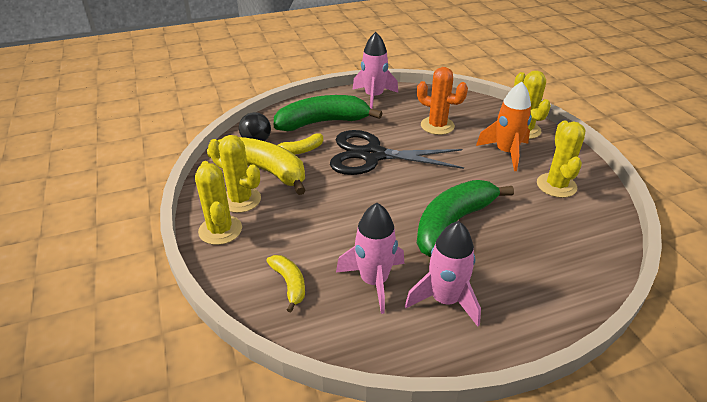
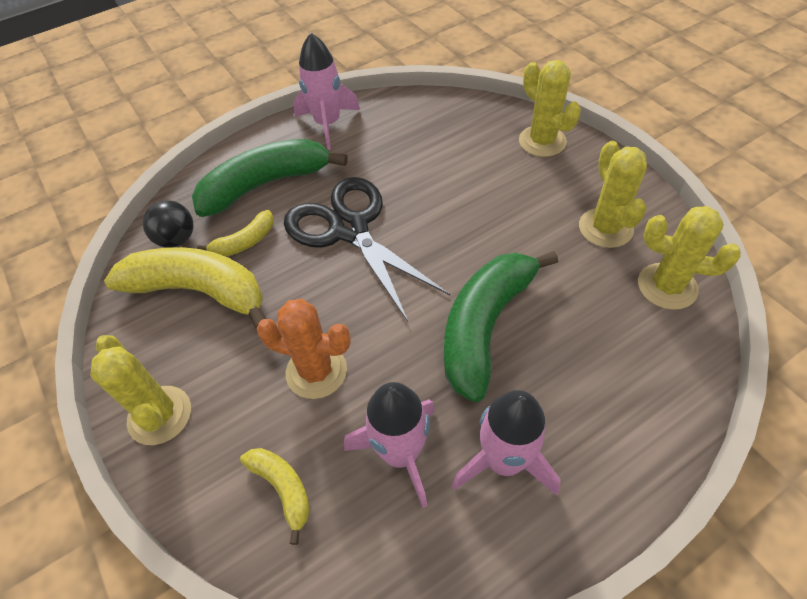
camera: 10 degrees left, 15 degrees up
yellow cactus [208,135,261,213] -> yellow cactus moved to [638,206,741,310]
black scissors [330,130,464,175] -> black scissors turned 60 degrees clockwise [284,177,450,322]
orange cactus [417,67,468,135] -> orange cactus moved to [256,299,351,399]
orange rocket [476,82,532,171] -> none

